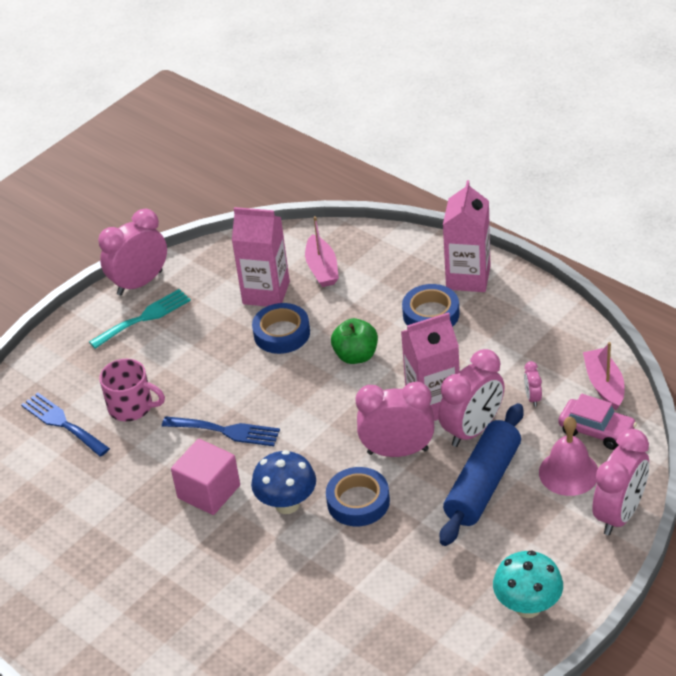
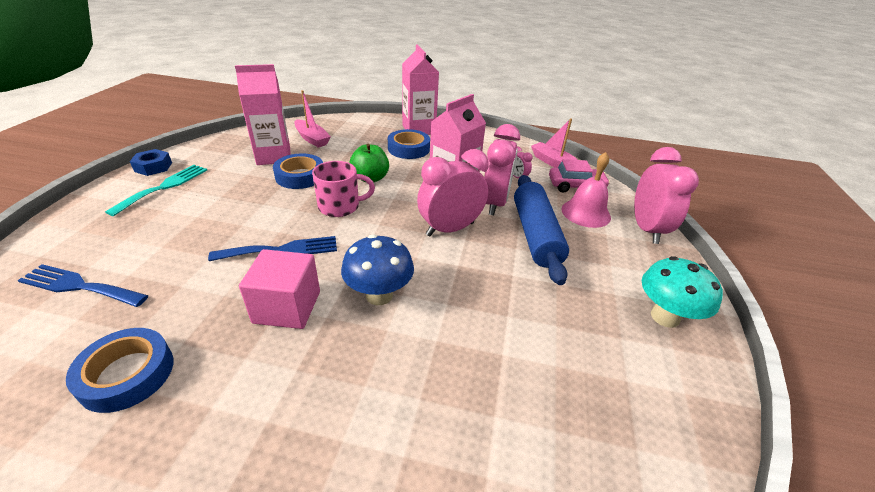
camera: 35 degrees left, 5 degrees down
pink clock [98,209,167,295] -> blue nut [130,149,172,176]
pink mug [99,359,165,421] -> pink mug moved to [312,161,375,217]
blue tape [326,467,390,526] -> blue tape moved to [66,328,174,413]

